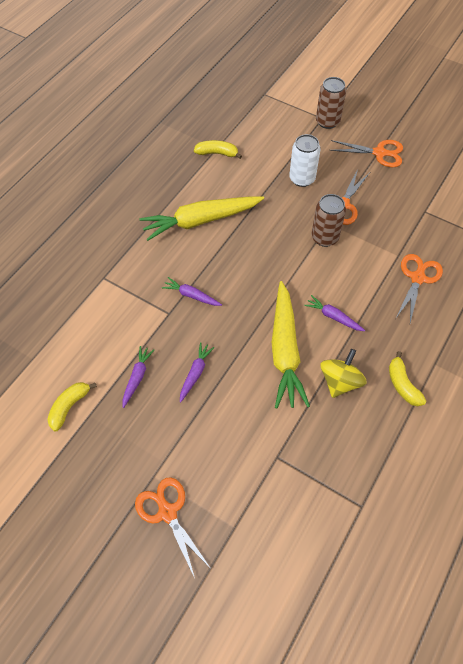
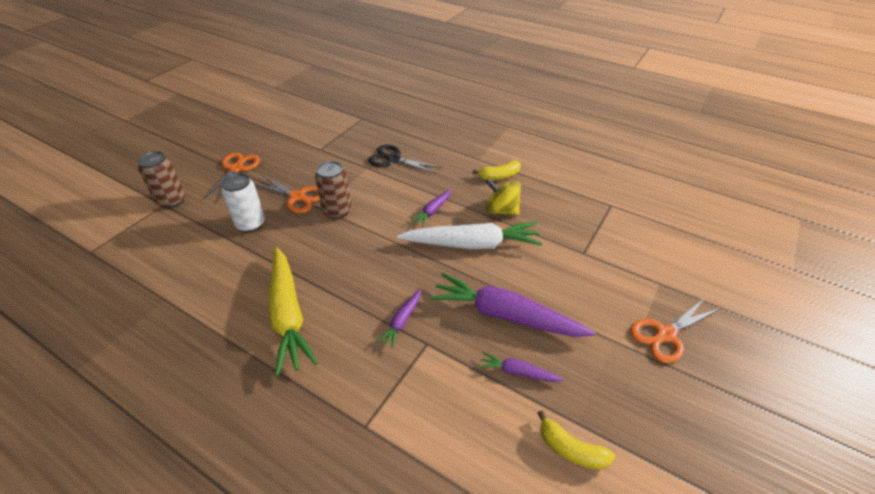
camera: 90 degrees left, 15 degrees down
purple carrot [180,342,215,403] -> purple carrot [430,273,596,337], size x2.13
yellow banana [194,140,242,159] -> none
yellow carrot [272,281,310,408] -> white carrot [397,222,543,249]
orange scissors [396,254,443,323] -> black scissors [368,145,441,174]

